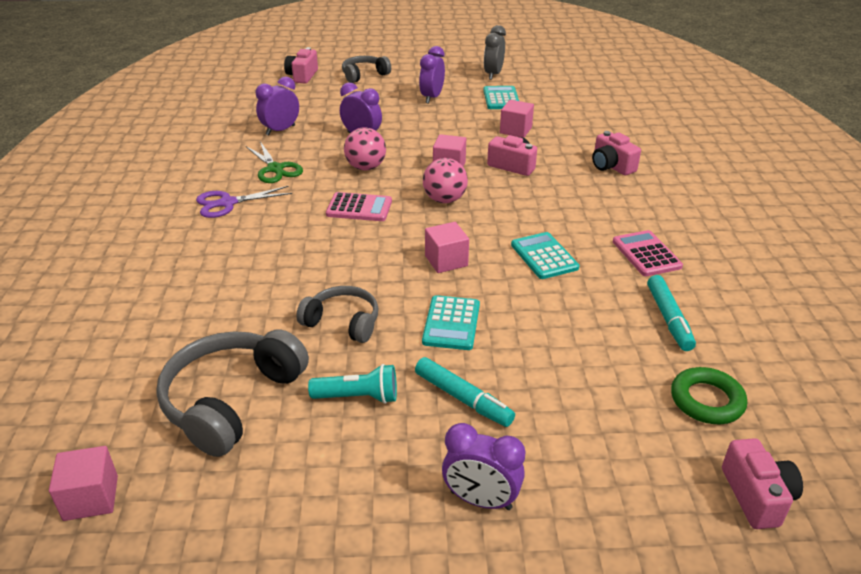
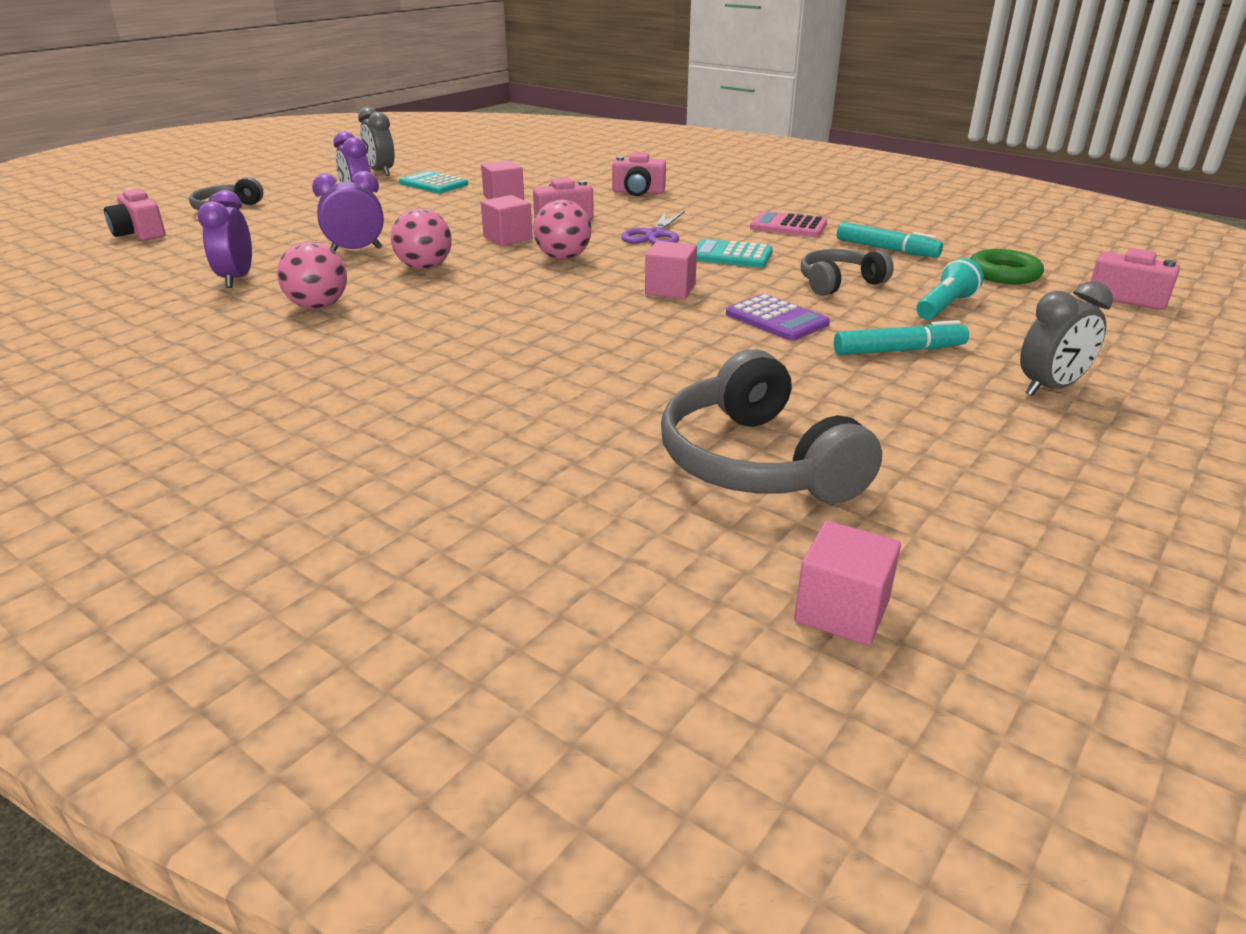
camera: 50 degrees left, 5 degrees down
purple scissors [196,186,292,218] -> purple scissors moved to [621,211,685,245]
green scissors [246,142,303,183] -> pink ball [277,242,347,309]
grey headphones [296,286,379,343] -> grey headphones moved to [801,249,894,296]
turquoise flashlight [308,364,397,404] -> turquoise flashlight moved to [917,258,984,320]
pink calculator [326,192,392,221] -> none
turquoise calculator [422,295,480,350] -> purple calculator [726,294,830,341]
purple clock [442,423,526,510] -> grey clock [1020,281,1113,396]

